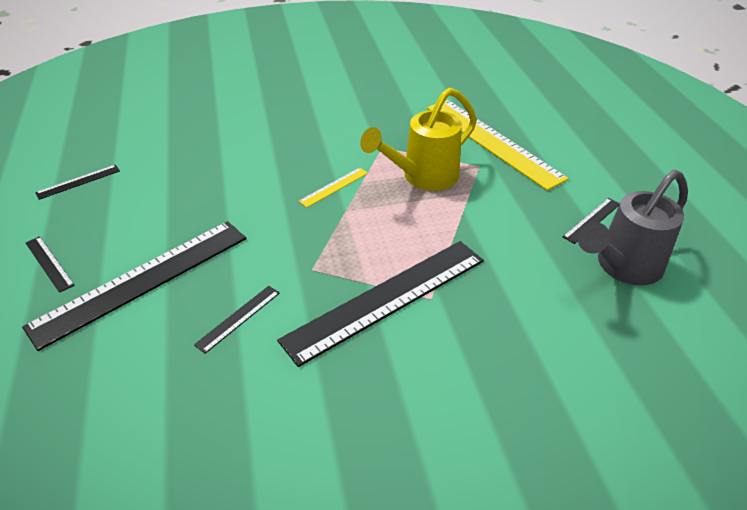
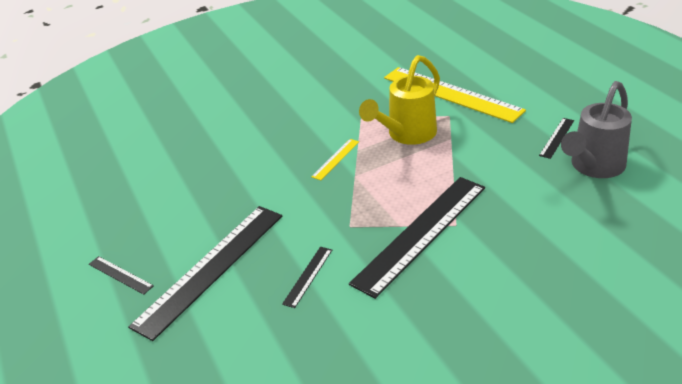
camera: 10 degrees left, 5 degrees down
black ruler [35,165,120,200] -> none

